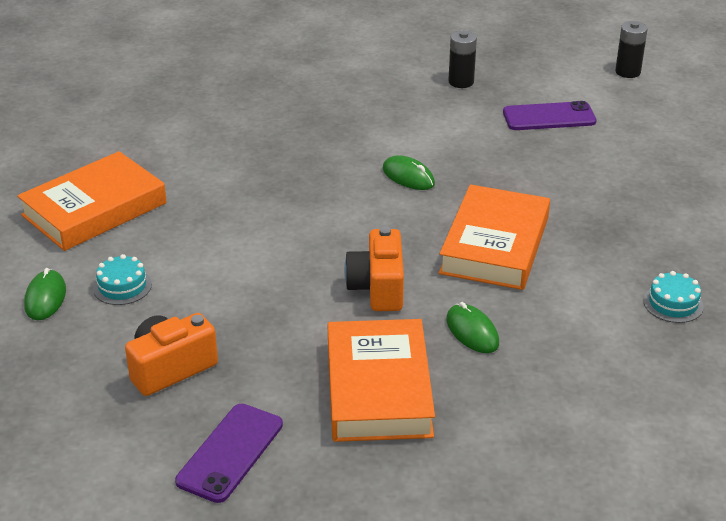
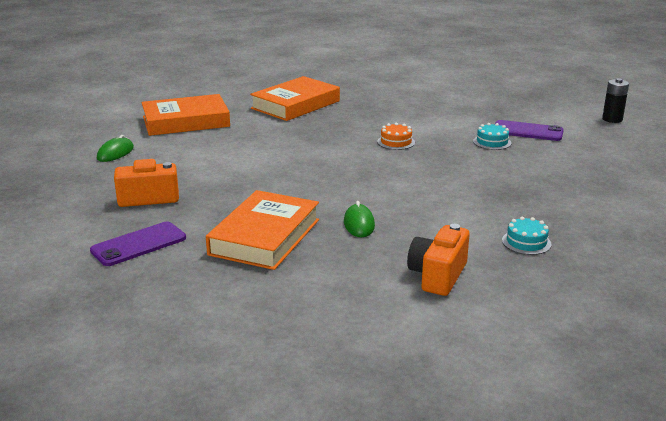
camera: 25 degrees right, 10 degrees down
turquoise cake [93,254,152,305] -> turquoise cake moved to [473,123,511,150]
orange camera [344,227,404,311] -> orange camera moved to [407,224,470,296]
green mouse [382,155,435,190] -> orange cake [377,123,415,150]
orange book [439,184,550,290] -> orange book moved to [250,76,340,121]
black battery [448,31,477,88] -> none

